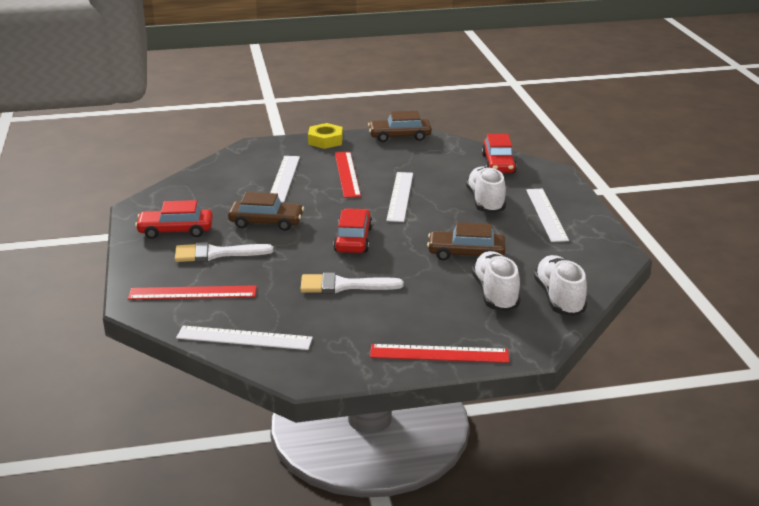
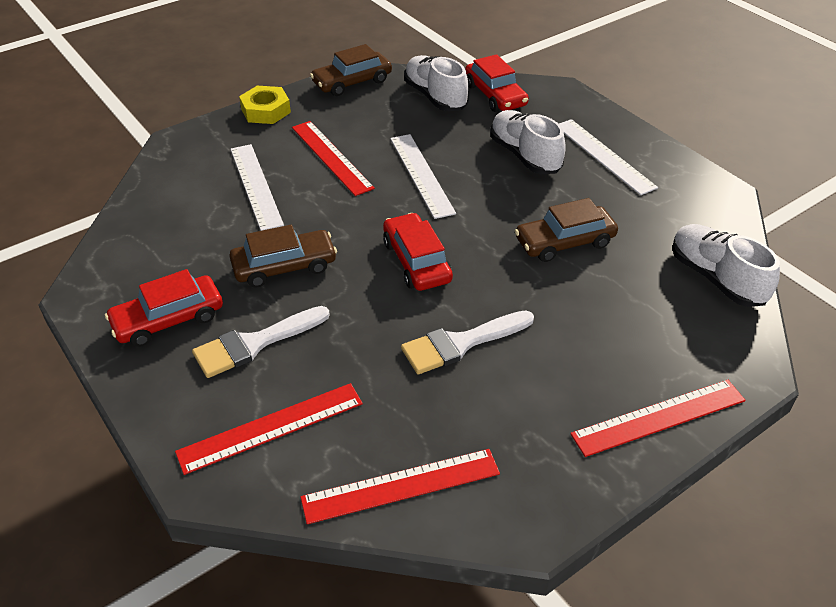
camera: 25 degrees left, 15 degrees up
white ruler [176,326,313,350] -> red ruler [300,449,500,524]
white shoe [472,251,521,311] -> white shoe moved to [404,55,469,111]

